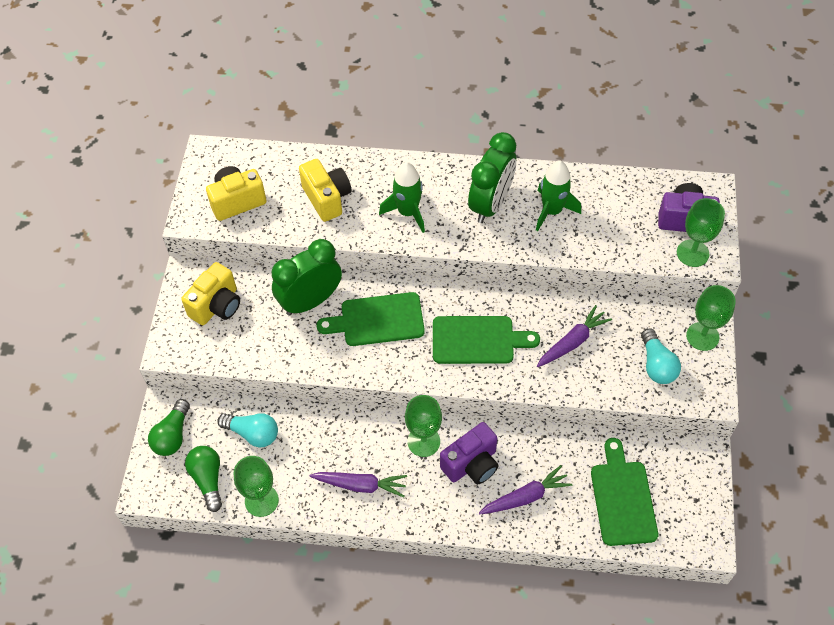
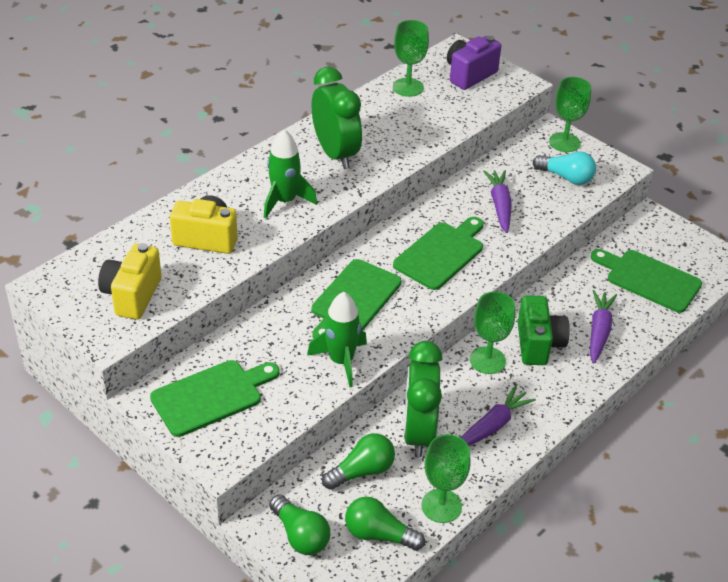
camera: 55 degrees left, 15 degrees down
yellow camera [181,262,240,325] -> green cutting board [150,360,280,437]
turquoise light bulb [217,413,278,448] -> green light bulb [322,433,395,490]
green clock [272,239,342,316] -> green clock moved to [404,341,443,457]
purple camera [440,422,498,484] -> green camera [518,295,570,365]
green rocket [536,161,581,231] -> green rocket moved to [307,292,367,387]
green goblet [677,198,725,267] -> green goblet moved to [393,20,429,97]

